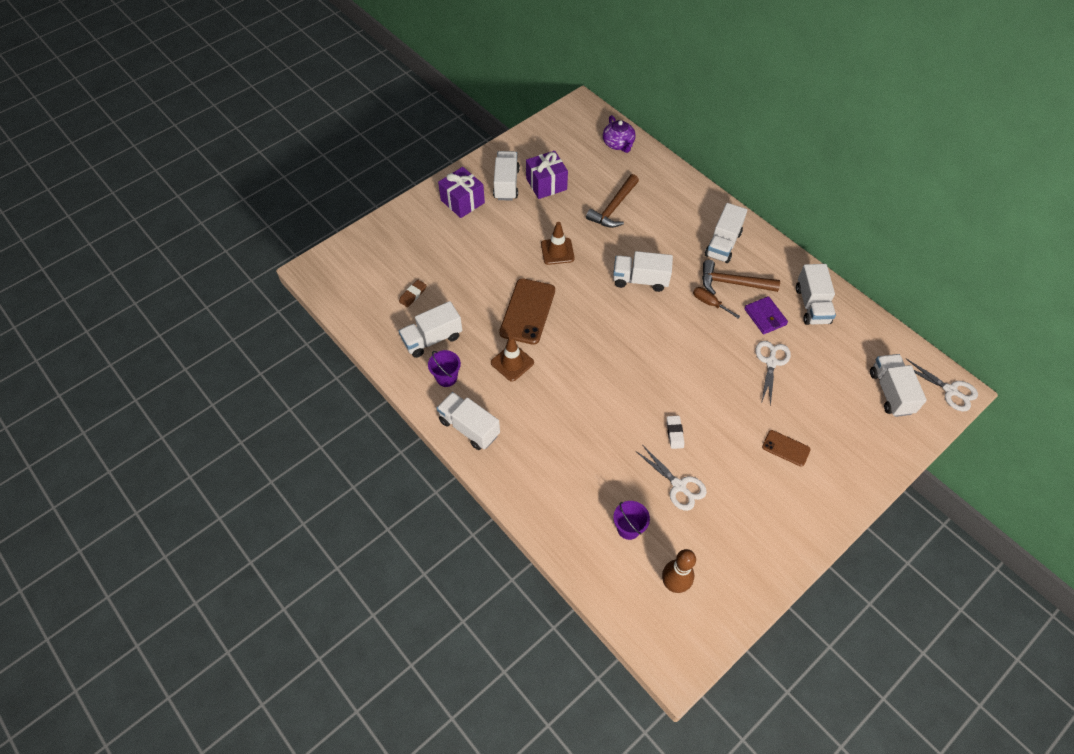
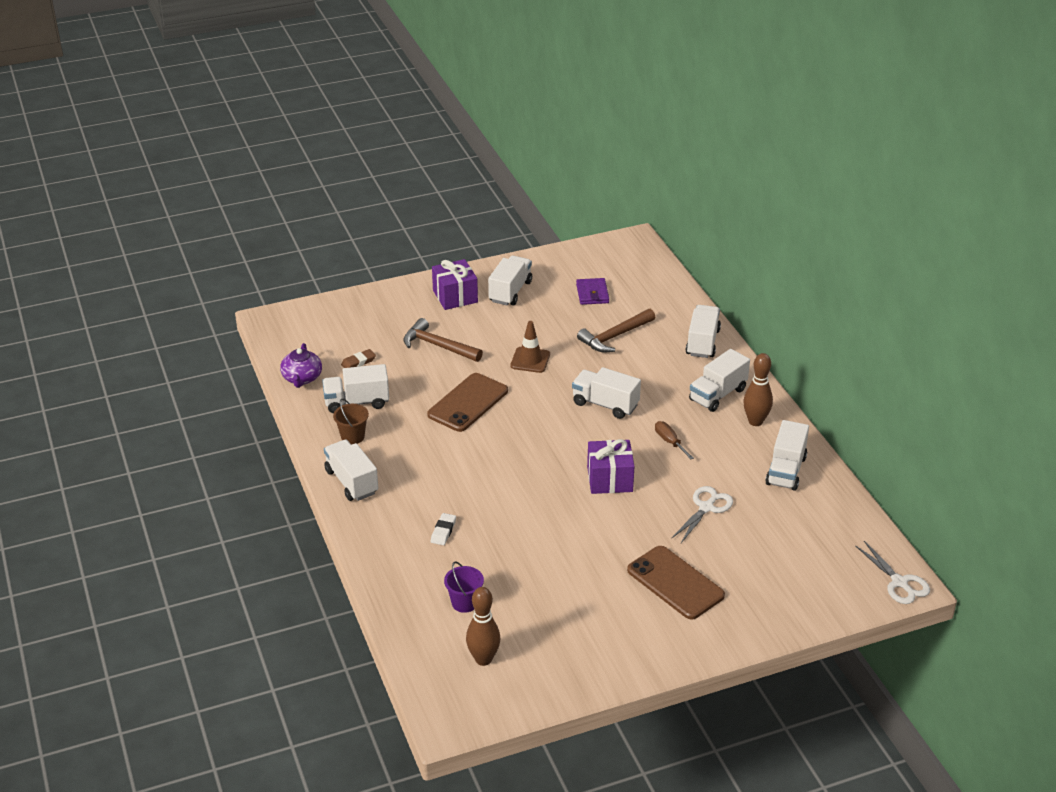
camera: 20 degrees right, 20 degrees down
purple bucket [428,350,461,387] -> brown bucket [333,399,369,445]
brown traffic cone [491,336,534,382] -> none
purple gift [526,151,568,199] -> purple gift moved to [587,439,635,494]
purple teapot [603,115,636,153] -> purple teapot moved to [280,343,322,388]
white scissors [637,446,707,511] -> none
white eraser [666,416,684,449] -> white eraser moved to [431,513,456,545]
brown hammer [702,260,780,295] -> brown hammer moved to [403,318,483,362]
purple wallet [744,296,788,334] -> purple wallet moved to [576,278,609,305]
brown phone [762,430,811,467] -> brown phone [627,546,725,620], size x1.86
white truck [870,354,927,417] -> white truck moved to [686,305,721,358]
none -> brown bowling pin [743,353,773,426]

